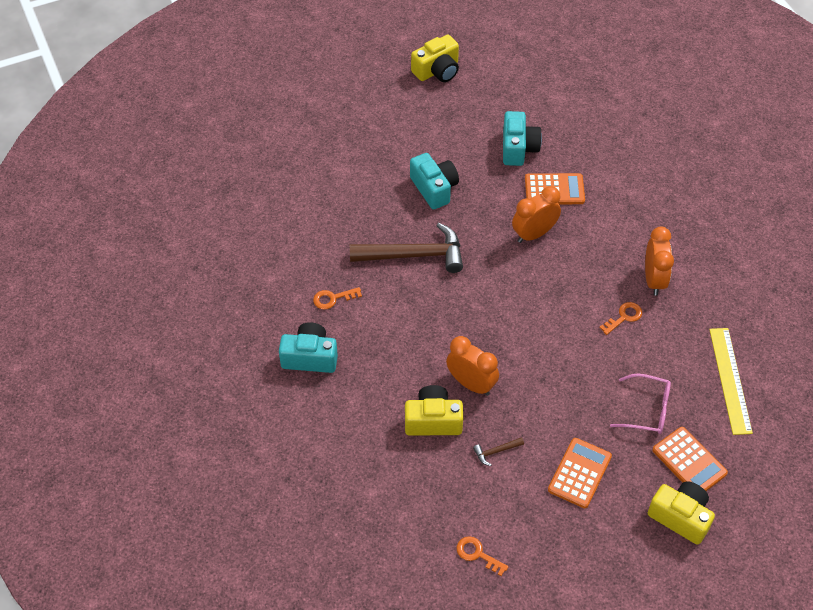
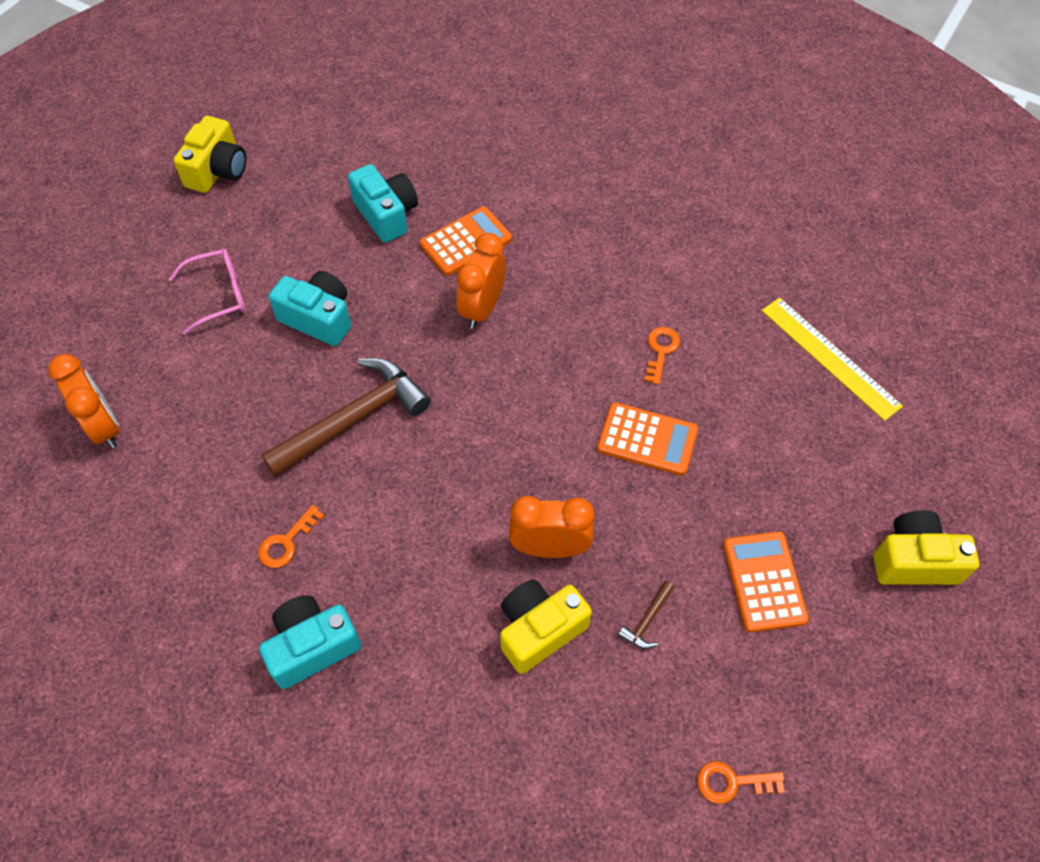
camera: 35 degrees left, 5 degrees up
pink glasses [610,374,671,434] -> pink glasses moved to [169,249,246,335]
orange clock [645,227,674,296] -> orange clock moved to [48,354,120,448]
orange calculator [652,427,728,491] -> orange calculator moved to [597,402,698,476]

